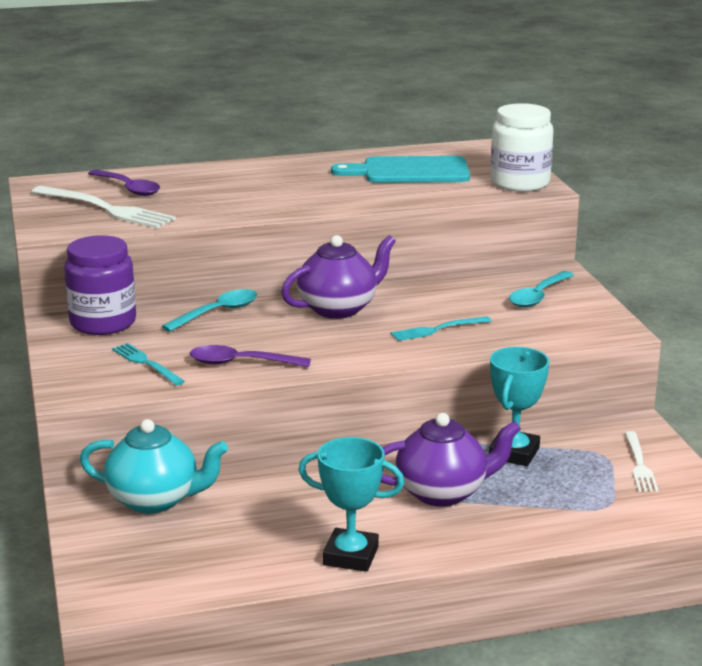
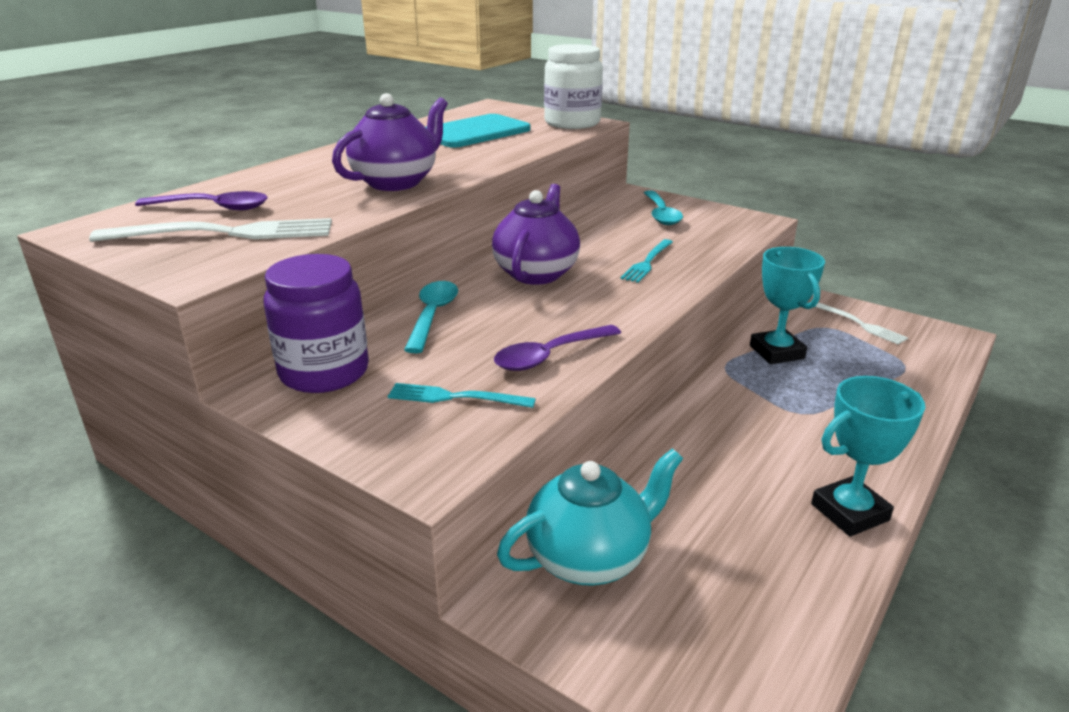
camera: 40 degrees left, 5 degrees up
purple teapot [381,413,521,507] -> purple teapot moved to [332,93,448,191]

